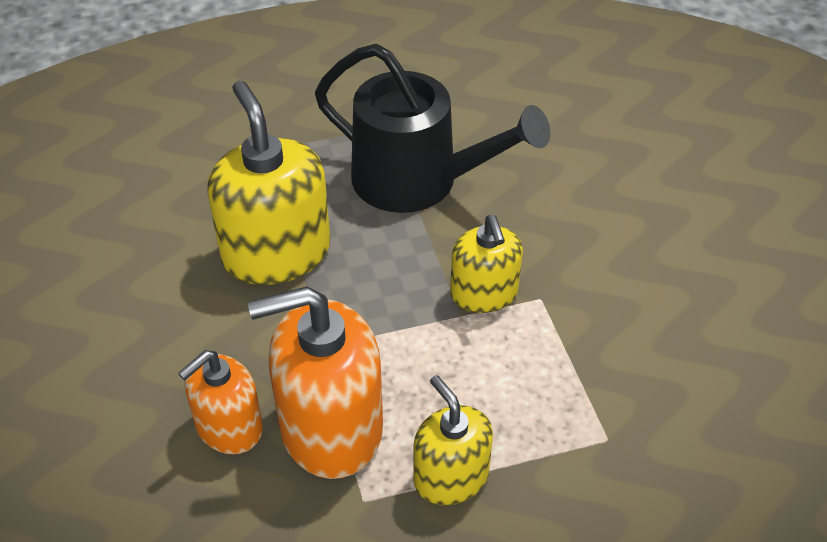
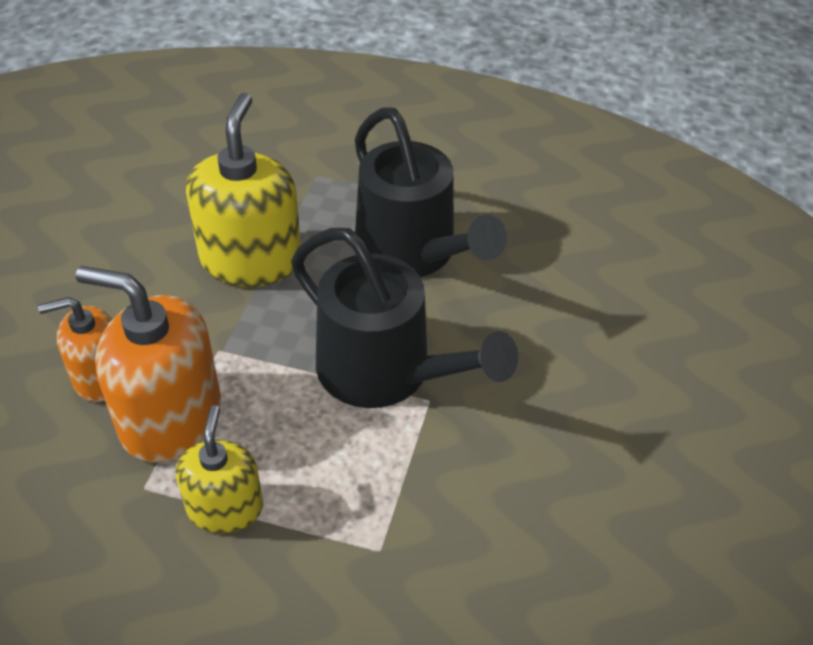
camera: 30 degrees right, 0 degrees up
yellow soap dispenser [450,215,523,313] -> black watering can [291,228,518,408]

